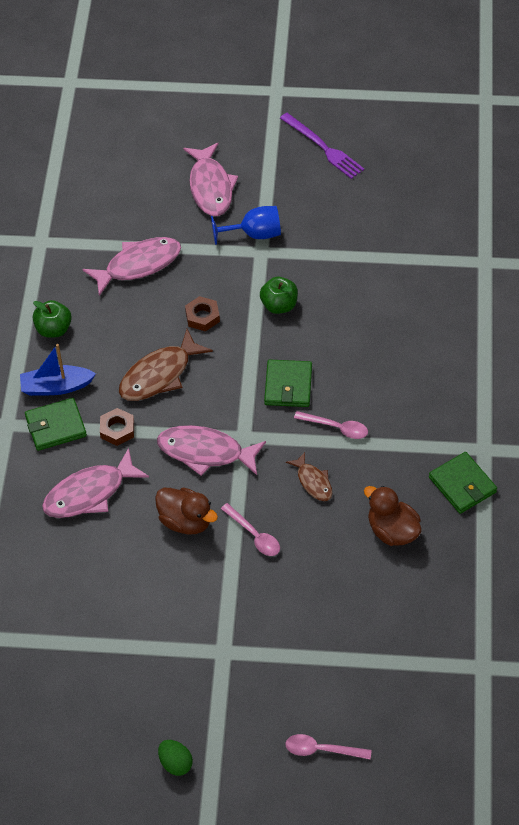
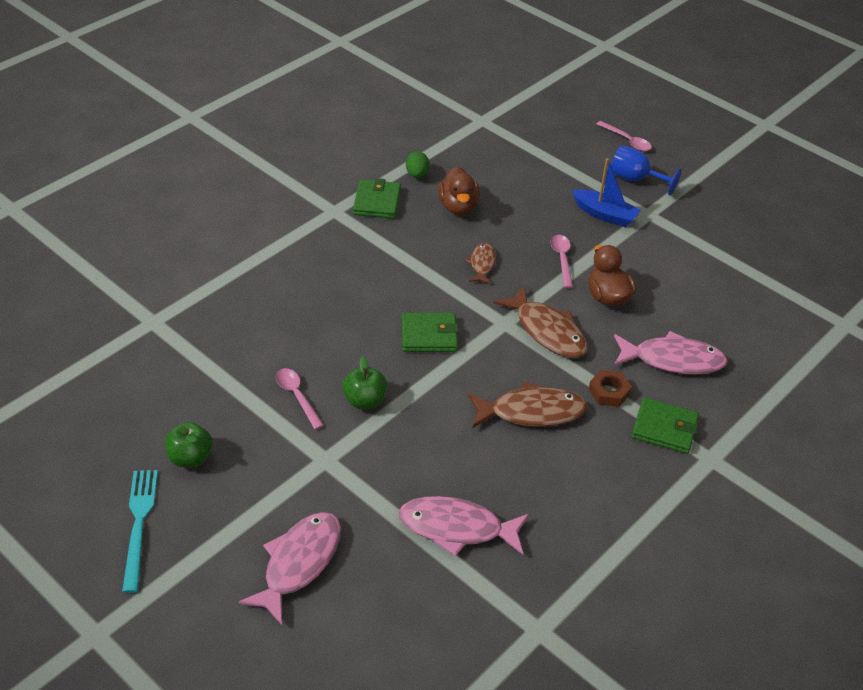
camera: 145 degrees left, 10 degrees down
blue boat [20,344,96,396] -> blue boat moved to [572,158,641,227]
green apple [33,300,72,338] -> green apple moved to [165,422,213,467]
pink fish [157,425,266,476] -> brown fish [494,286,588,358]
green egg [158,740,193,776] -> green egg moved to [406,151,430,178]
brown nut [185,296,220,331] -> none
blue goblet [211,206,281,245] -> blue goblet moved to [611,145,682,195]
green wallet [264,359,312,407] -> green wallet turned 45 degrees clockwise [401,313,459,352]
purple fork [280,113,364,179] -> turquoise fork [122,470,158,593]
pink spoon [294,411,368,439] -> pink spoon moved to [276,368,324,430]

